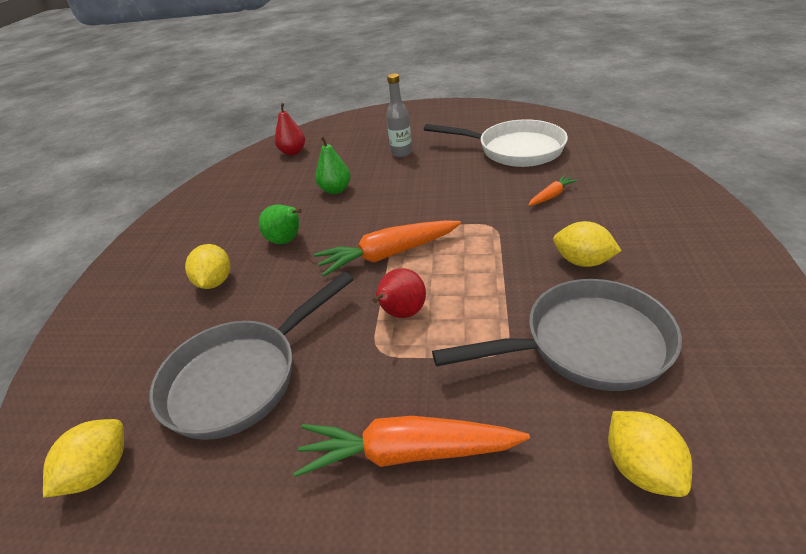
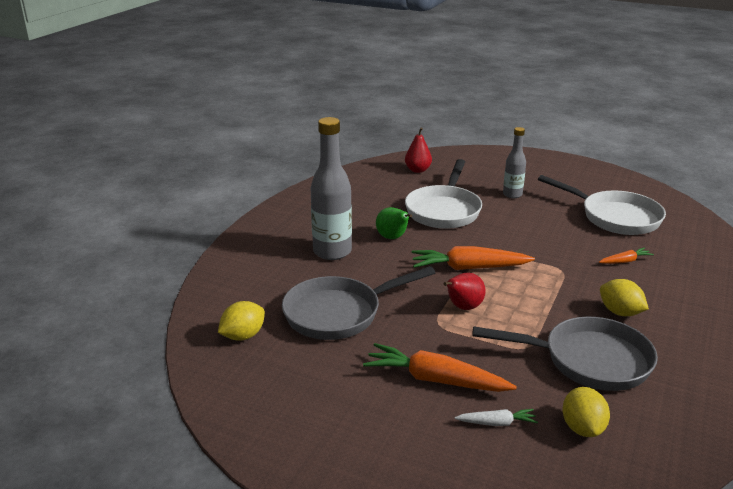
camera: 15 degrees right, 10 degrees down
yellow lemon [185,244,230,289] -> grey bottle [311,117,352,260]
green pear [315,136,351,194] -> white pan [405,159,482,229]
none -> white carrot [455,409,538,426]

